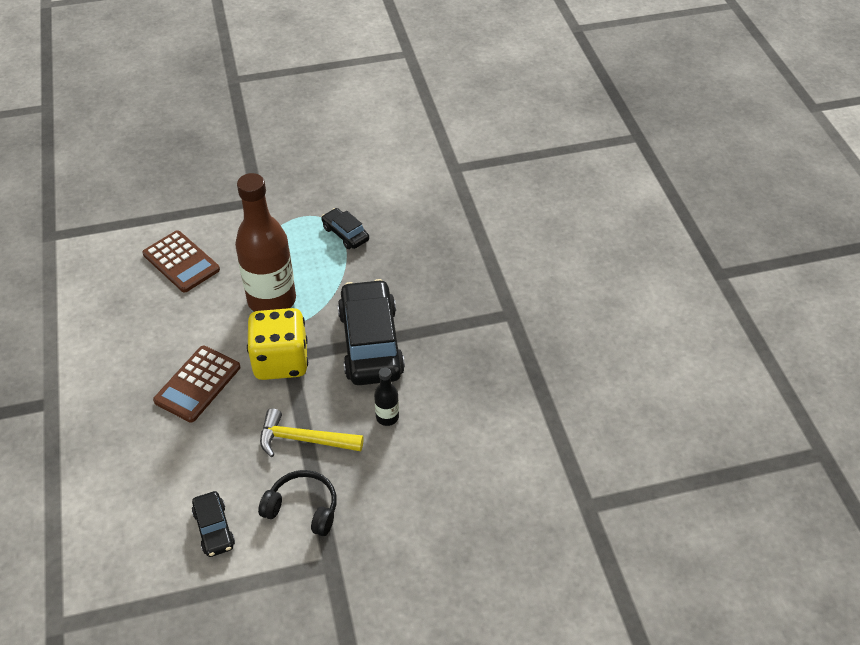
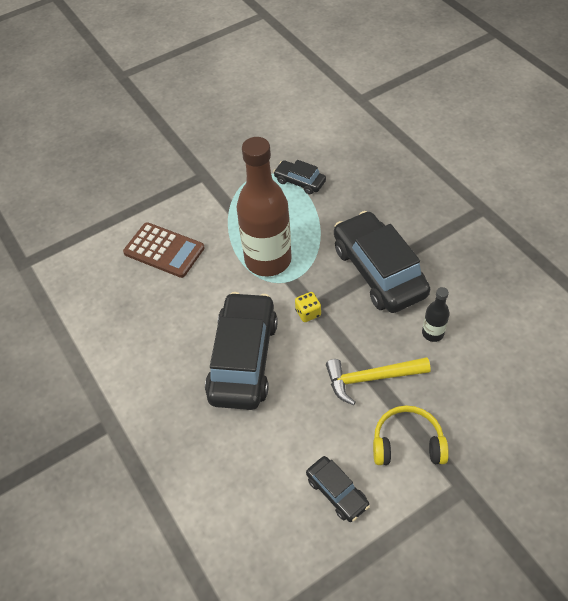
camera: 15 degrees left, 5 degrees up
brown calculator [153,346,240,423] -> black car [205,292,278,410]
yellow dice [247,308,308,380] -> yellow dice [295,292,321,322], size x0.41
black headphones [258,470,337,536] -> yellow headphones [373,406,449,465]

